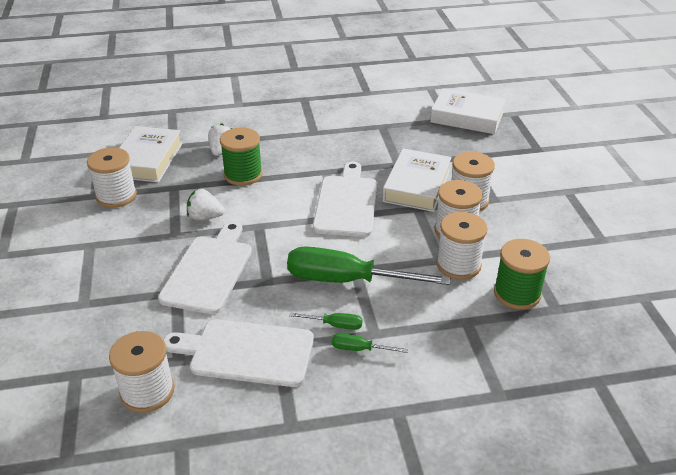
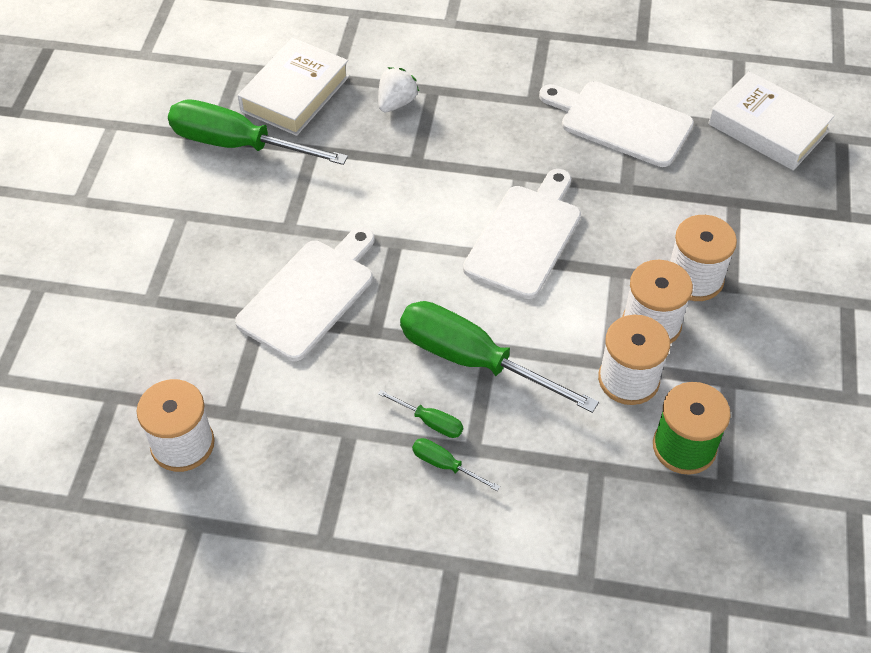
camera: 20 degrees right, 15 degrees up
white spool [87,147,137,208] -> green screwdriver [168,100,348,165]
white cutting board [163,319,314,387] -> white cutting board moved to [539,81,694,167]
white strawberry [187,189,225,220] -> none
green spool [220,128,262,186] -> none
white book [382,148,451,212] -> none

